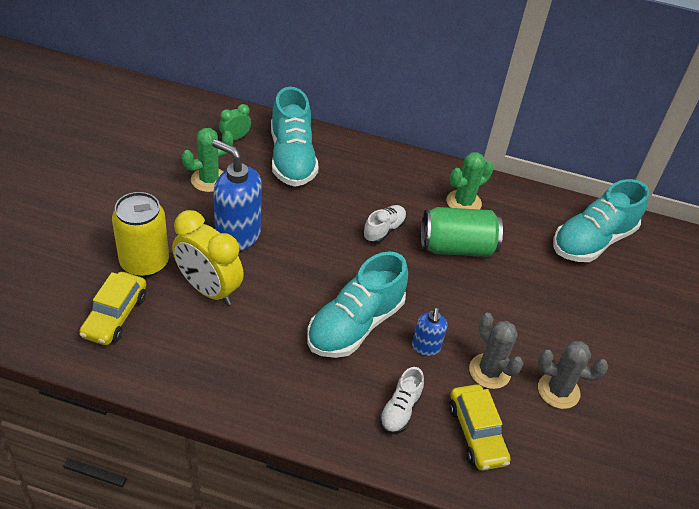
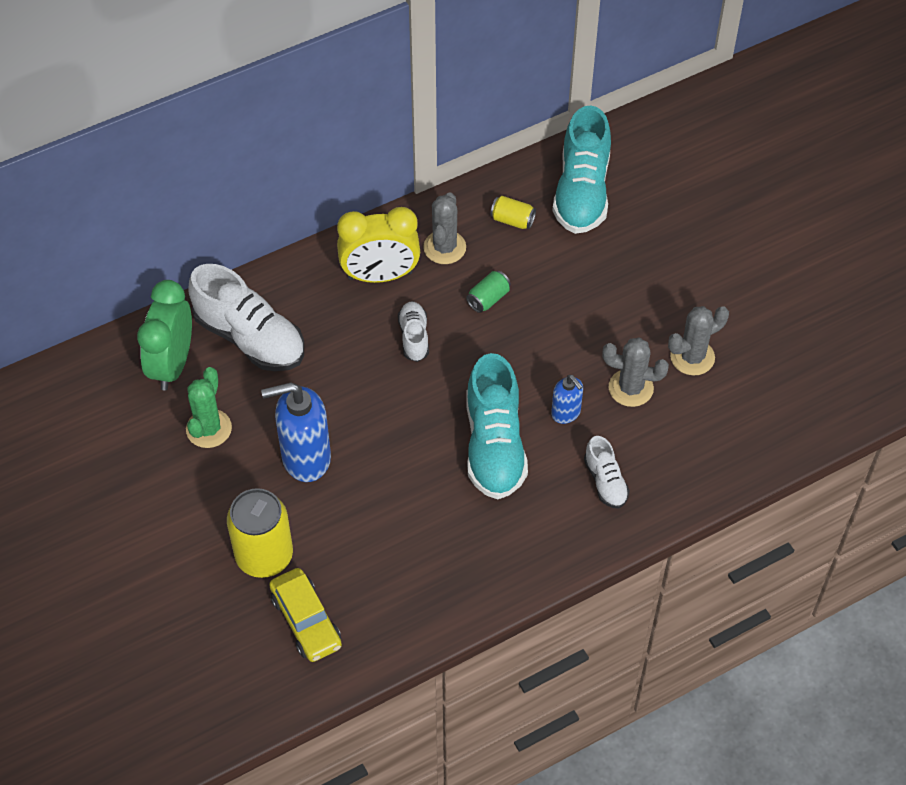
camera: 40 degrees left, 10 degrees up
yellow clock [172,210,244,305] -> yellow clock moved to [337,207,420,283]
green clock [219,104,251,140] -> green clock [137,280,192,391], size x2.01
turquoise shoe [271,87,319,187] -> white shoe [188,264,304,371]
green can [421,207,503,257] -> green can [466,271,511,313], size x0.49
green cactus [447,152,493,209] -> grey cactus [423,192,466,264]
yellow car [449,384,510,471] -> none
none -> yellow can [490,196,536,229]

